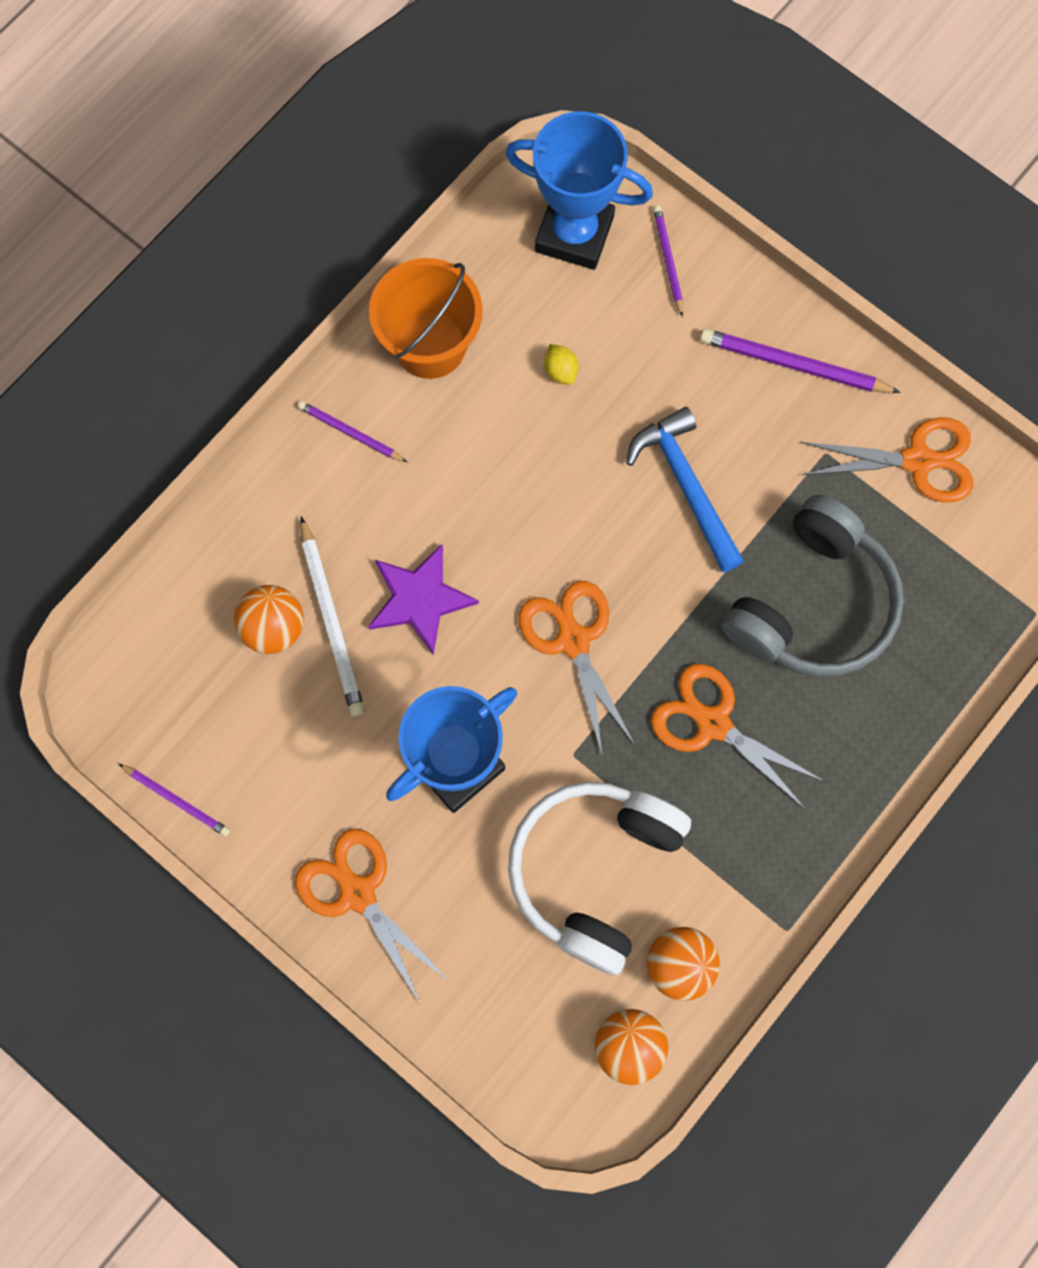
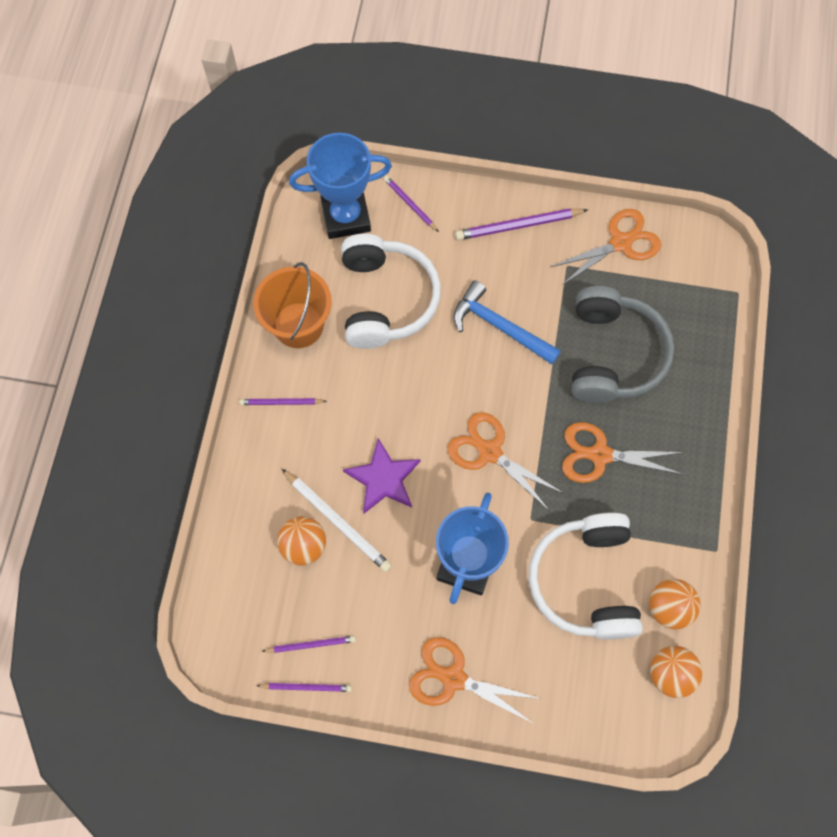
camera: 30 degrees left, 5 degrees down
yellow lemon [544,344,578,385] -> white headphones [341,234,441,349]
none -> purple pencil [262,636,356,653]

